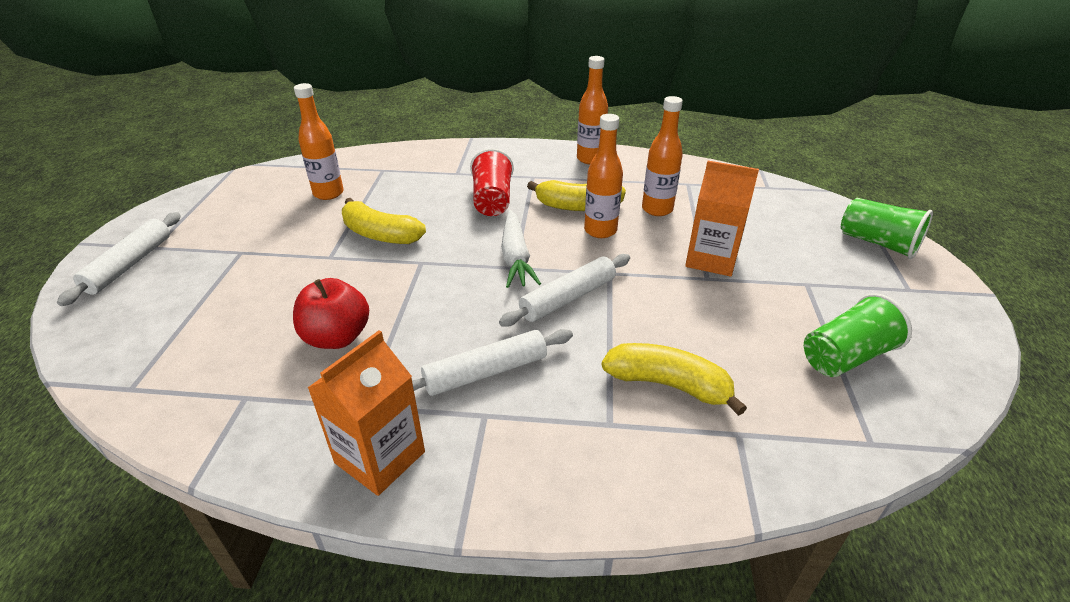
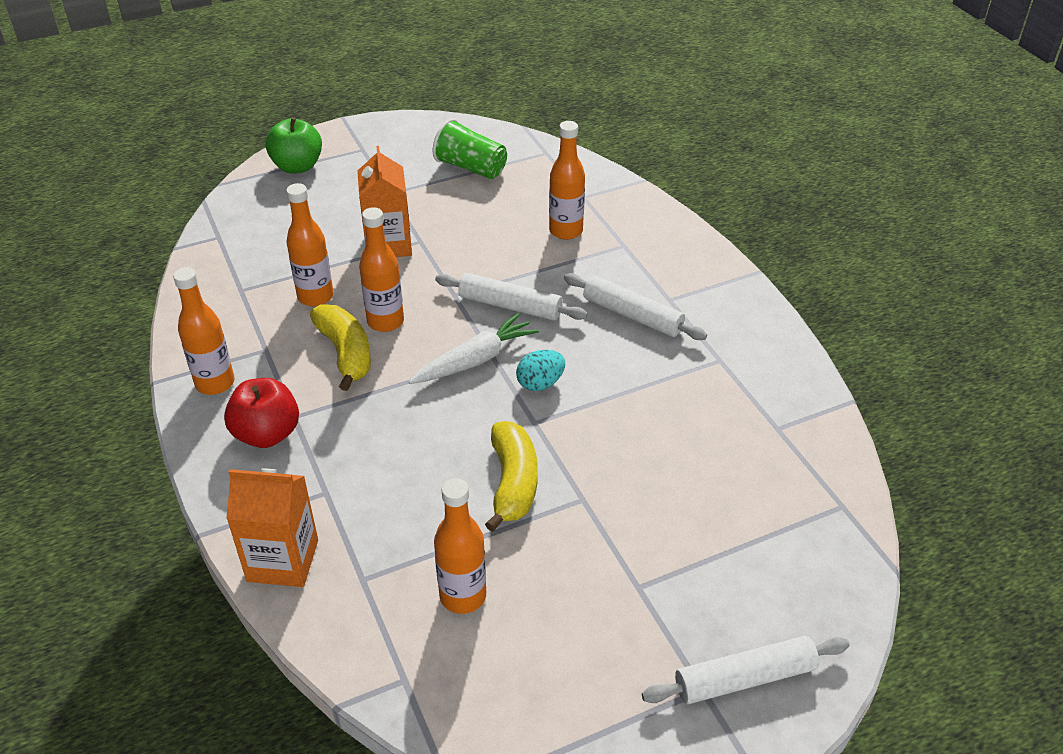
camera: 120 degrees left, 5 degrees up
red apple [293,278,369,349] -> red apple moved to [224,378,299,448]
orange carton [308,330,425,496] -> orange carton moved to [226,469,318,587]
red cup [470,149,514,216] -> none
yellow banana [601,343,747,416] -> orange bottle [549,121,585,240]
green cup [841,198,933,259] -> green apple [266,117,322,174]
none -> turquoise egg [516,350,565,391]

